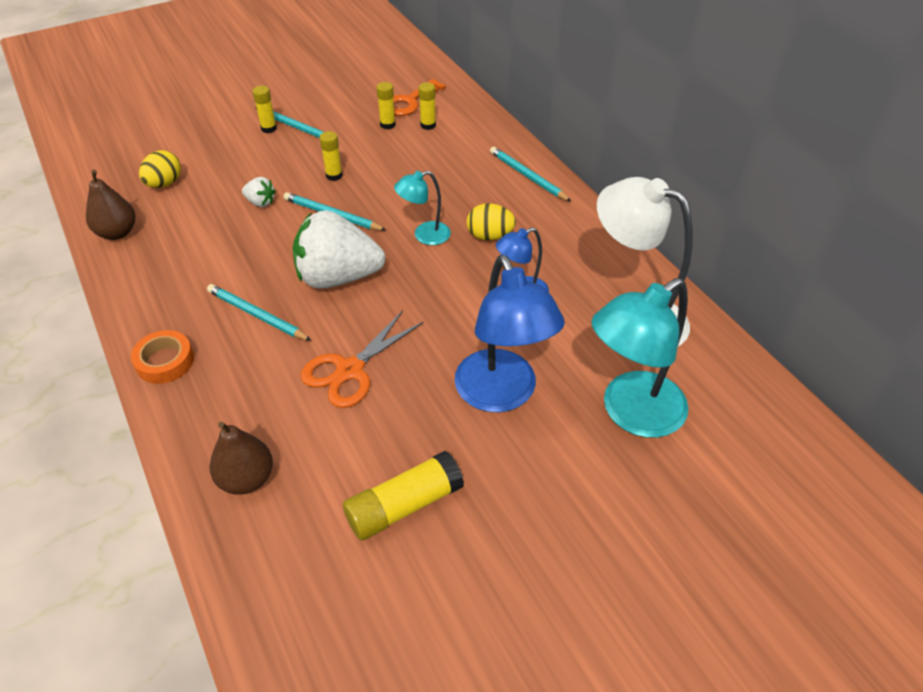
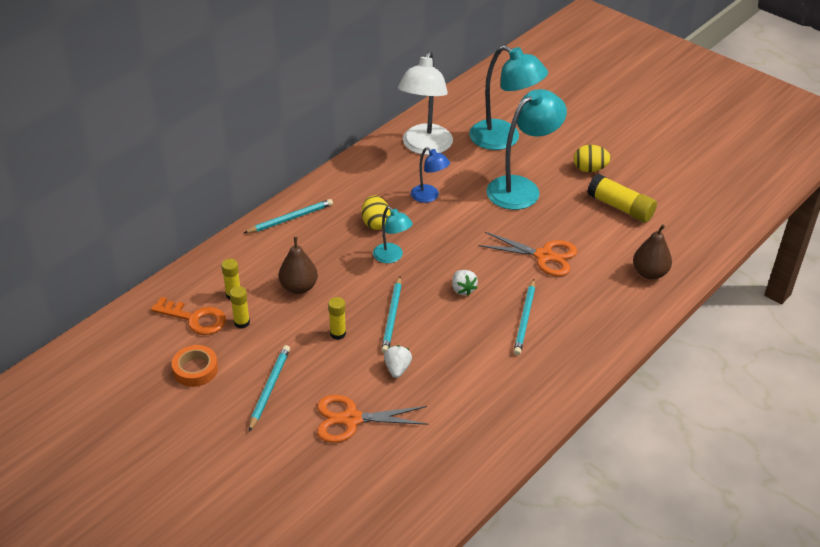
camera: 110 degrees left, 5 degrees down
brown pear [86,170,136,240] -> brown pear moved to [279,237,318,294]
orange tape [131,330,194,384] -> orange tape moved to [172,345,218,387]
yellow egg [139,150,181,188] -> yellow egg moved to [574,145,611,172]
yellow glue stick [252,86,277,133] -> none
white strawberry [293,210,385,289] -> white strawberry [452,270,478,296], size x0.43
blue lamp [455,255,565,412] -> turquoise lamp [486,89,567,210]
turquoise pencil [490,146,572,202] -> turquoise pencil turned 150 degrees counterclockwise [244,199,333,233]
none -> orange scissors [317,395,428,443]

